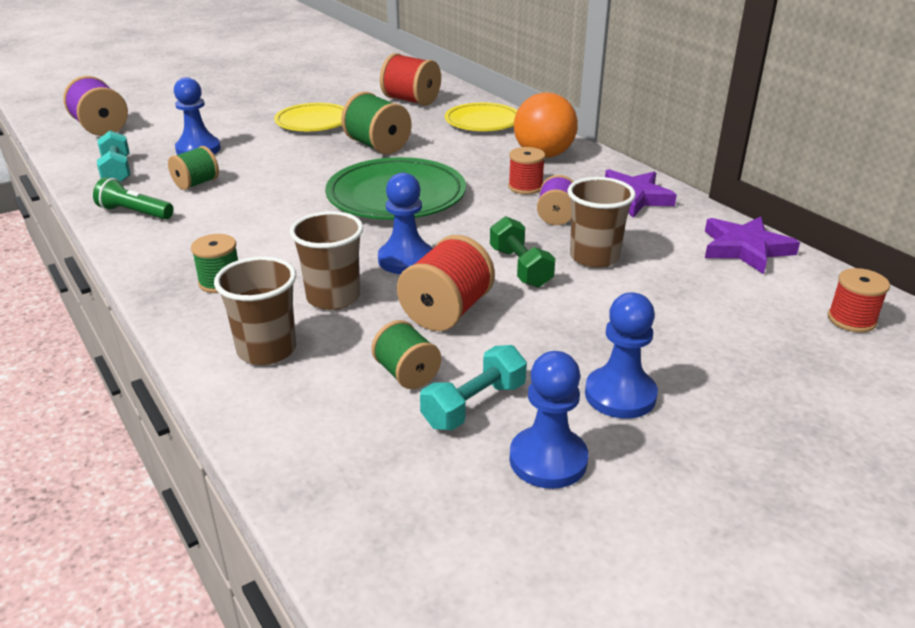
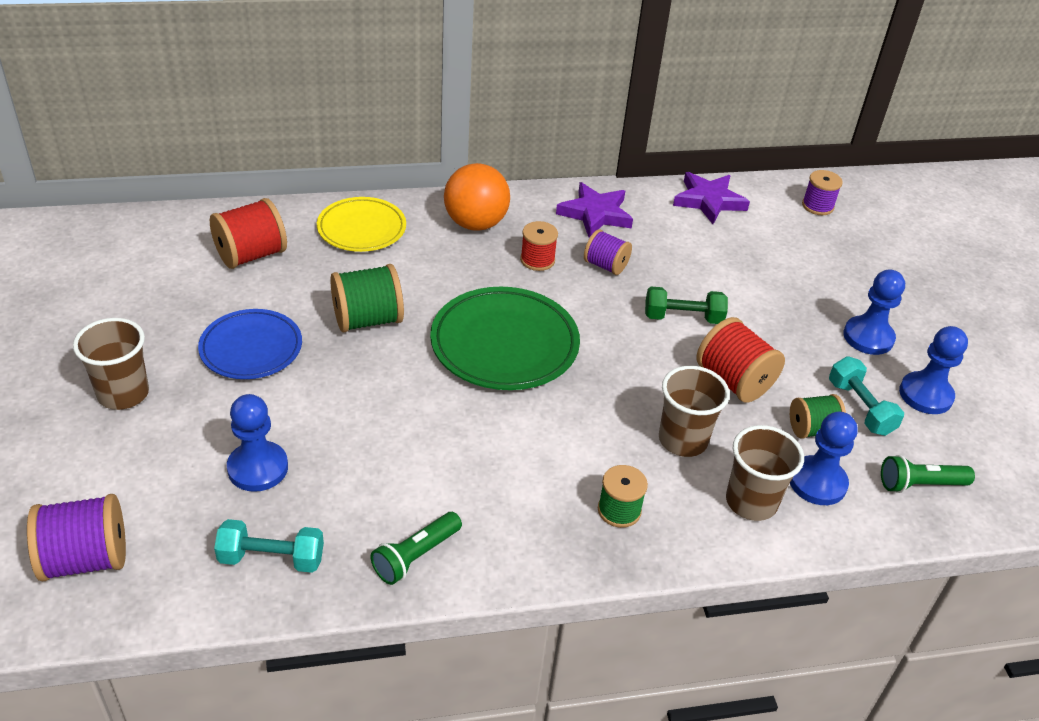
camera: 70 degrees left, 10 degrees up
green spool [168,146,219,190] -> none
yellow plate [274,103,344,131] -> blue plate [198,309,302,379]
blue pawn [378,173,433,274] -> blue pawn moved to [790,412,858,505]
brown cup [568,177,636,268] -> brown cup moved to [73,318,149,410]
red spool [828,268,890,333] -> purple spool [802,170,843,215]
none -> green flashlight [881,455,975,493]

